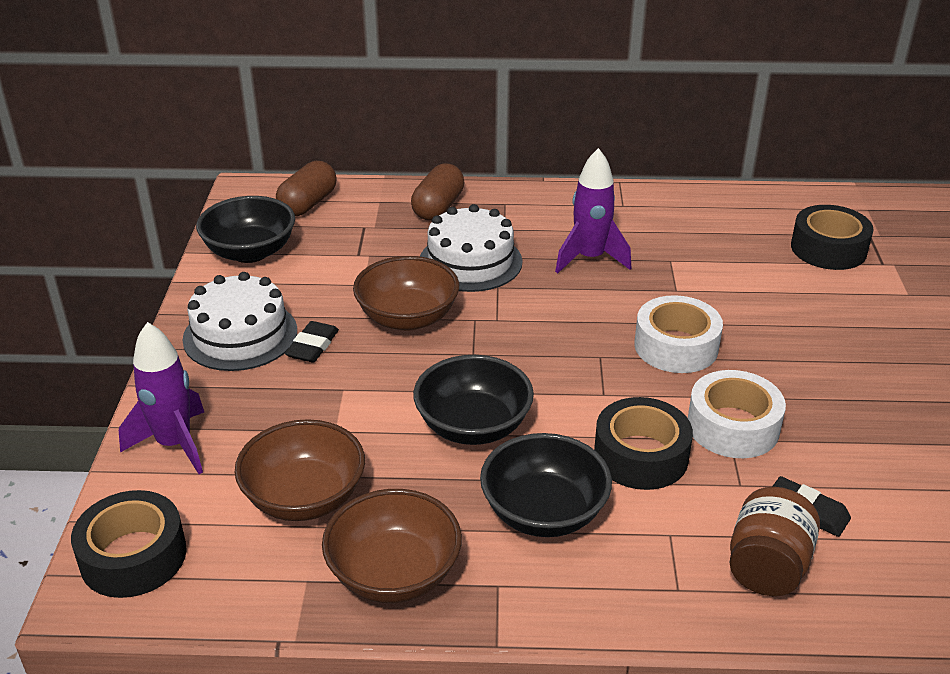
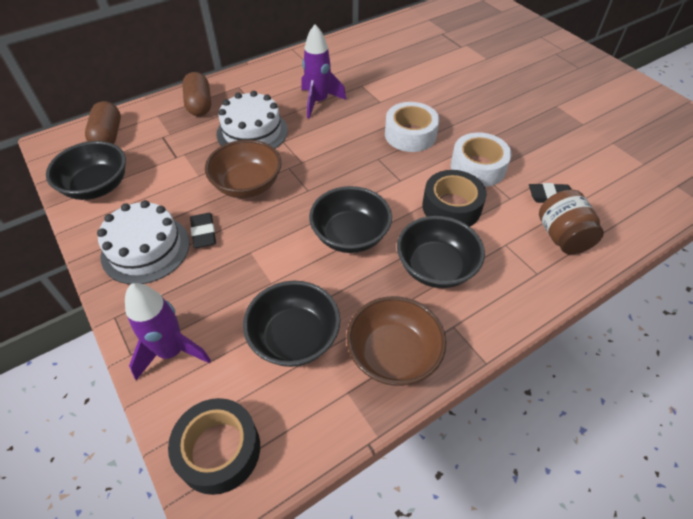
camera: 35 degrees left, 15 degrees up
brown bowl [234,419,365,521] -> black bowl [243,281,340,367]
black tape [791,205,874,270] -> none

